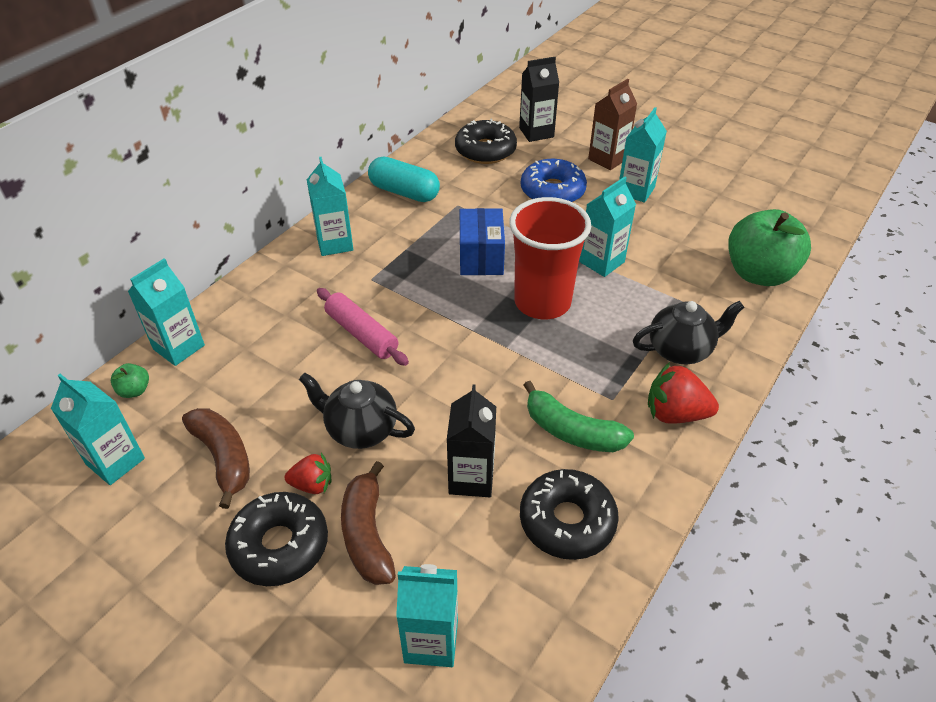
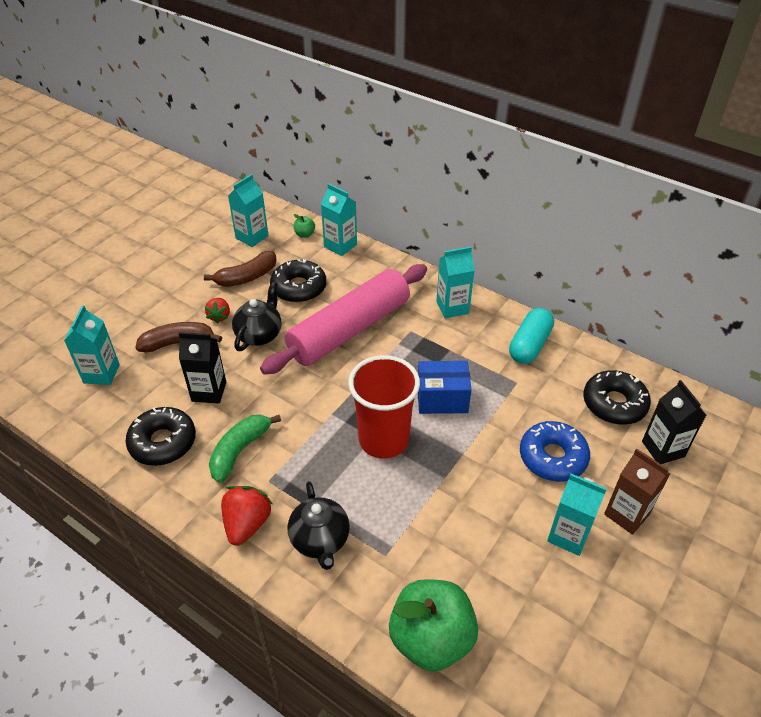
camera: 90 degrees right, 0 degrees up
black donut [225,492,328,586] -> black donut moved to [270,259,326,303]
pink rolling pin [317,288,409,366] -> pink rolling pin [260,264,427,375], size x2.03
turquoise carton [579,177,636,277] -> none

